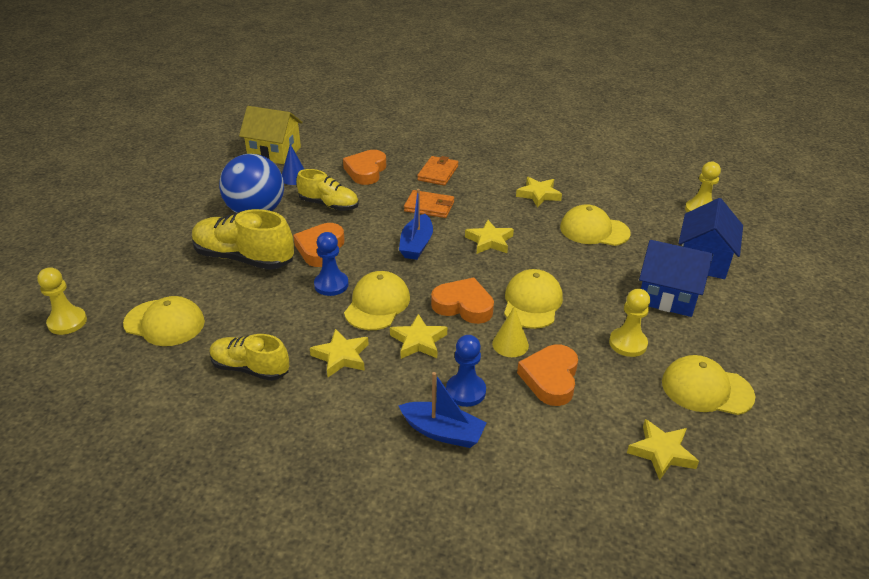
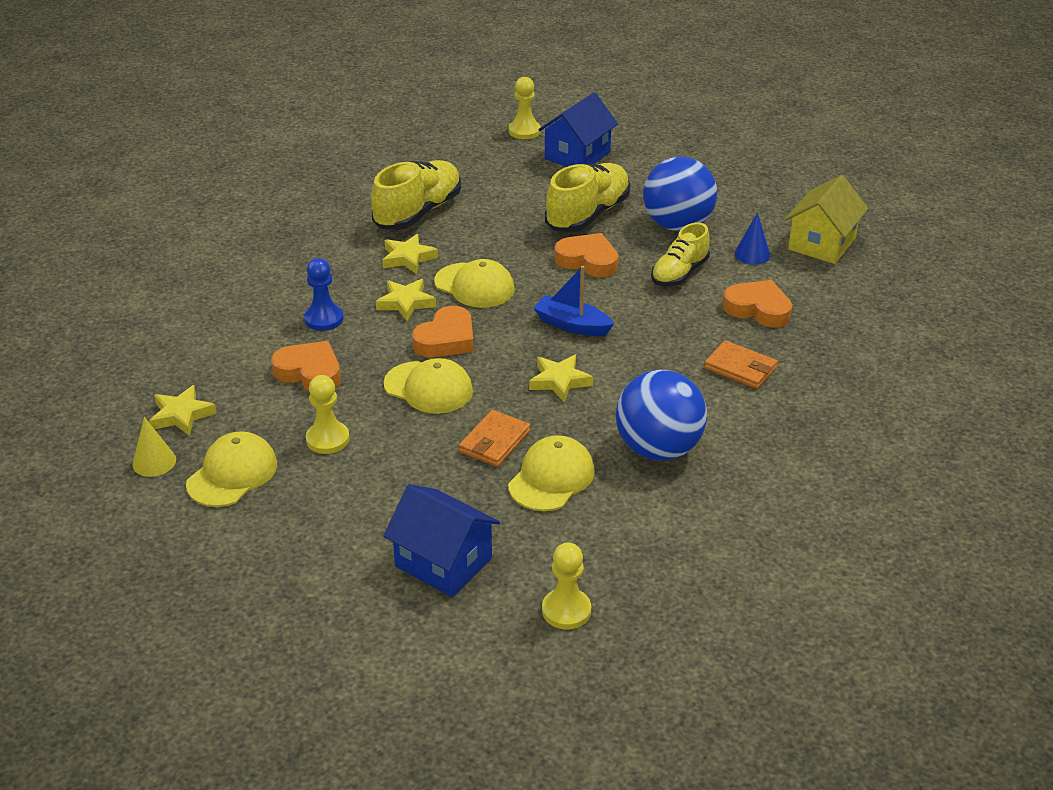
camera: 105 degrees right, 0 degrees up
yellow cap [123,296,205,346] -> none
yellow shoe [210,334,289,381] -> yellow shoe [371,160,461,230], size x1.54
blue pawn [314,232,349,296] -> none
blue boat [398,372,487,448] -> none
orange wallet [404,190,454,218] -> orange wallet moved to [459,410,530,467]
yellow cone [492,306,529,357] -> yellow cone moved to [132,417,176,477]
yellow star [516,177,562,208] -> blue ball [616,370,707,460]
blue house [639,240,713,317] -> blue house moved to [538,92,618,167]

